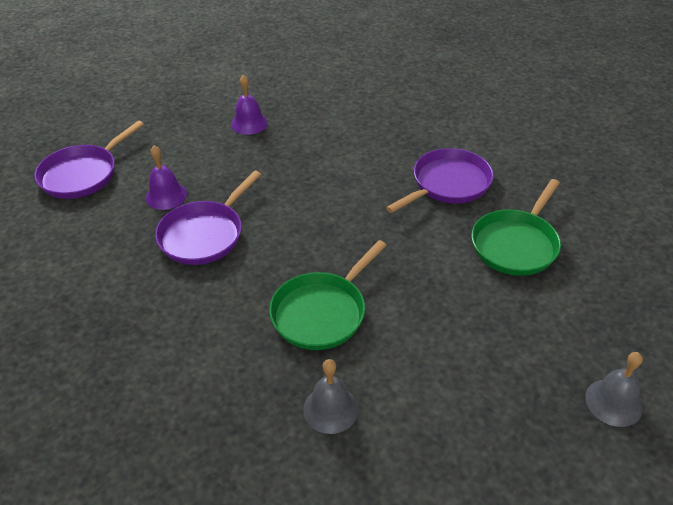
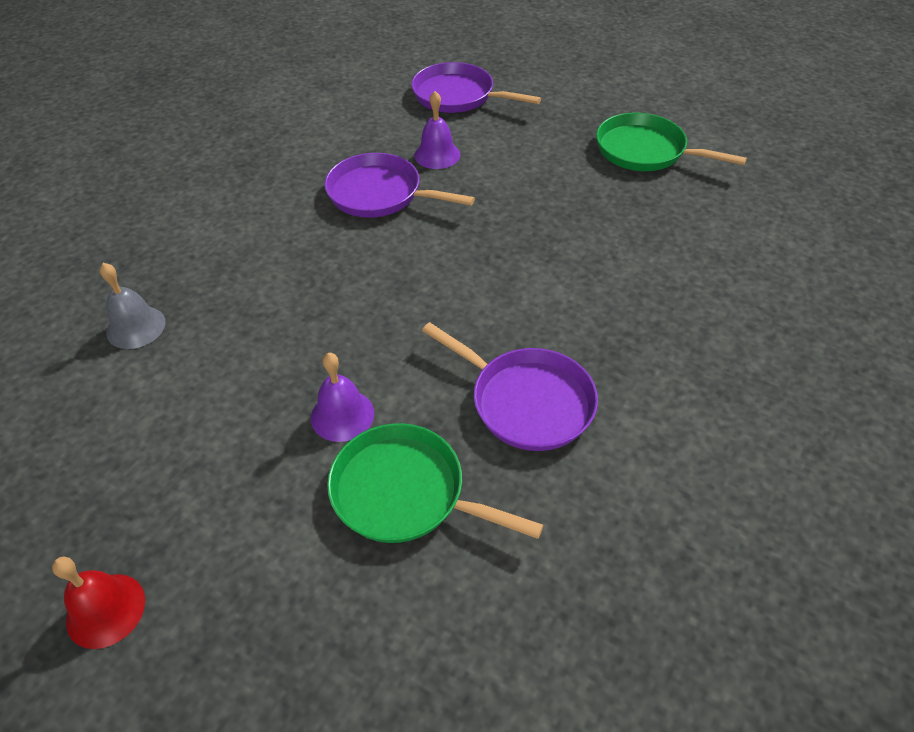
camera: 80 degrees right, 5 degrees up
purple bell [231,75,268,135] -> purple bell moved to [311,353,374,442]
green pan [269,240,386,350] -> green pan moved to [596,112,747,171]
grey bell [585,352,643,427] -> red bell [52,556,145,649]

